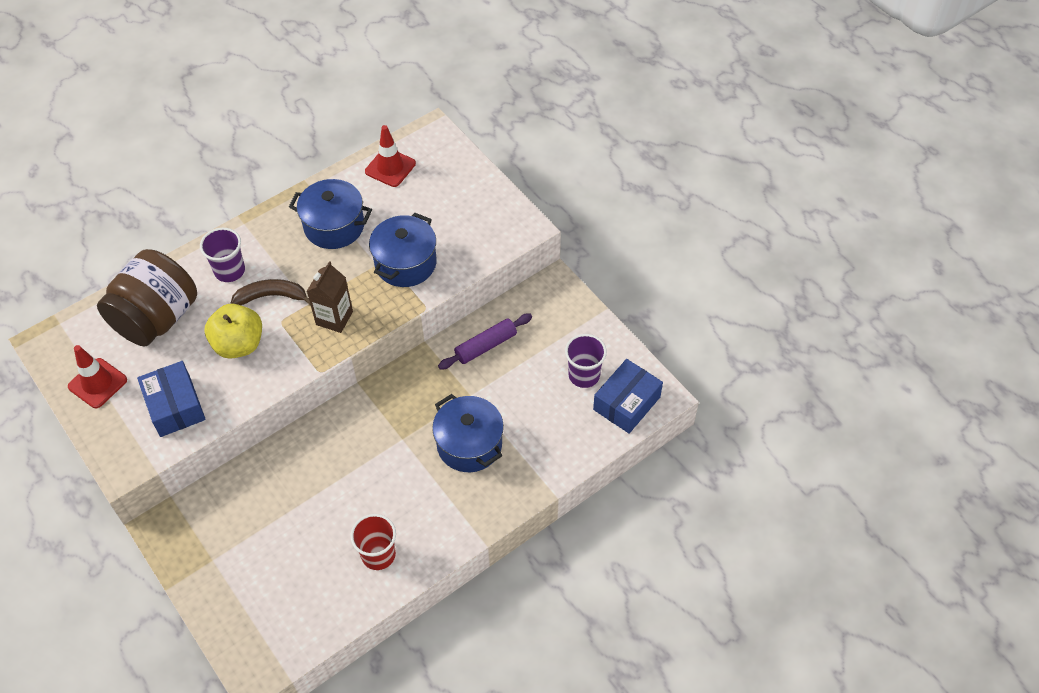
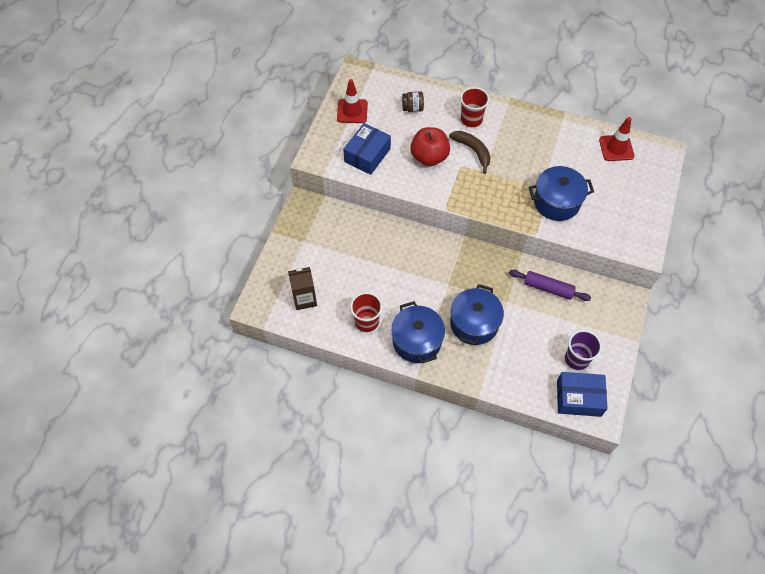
camera: 55 degrees right, 5 degrees up
brown jar [97,249,197,347] -> brown jar [402,91,424,112], size x0.40
purple cup [200,228,245,282] -> red cup [460,87,490,127]
yellow apple [205,304,262,359] -> red apple [410,127,450,166]
blue pot [289,179,372,249] -> blue pot moved to [391,301,445,363]
brown carton [307,261,353,333] -> brown carton moved to [288,267,317,310]

